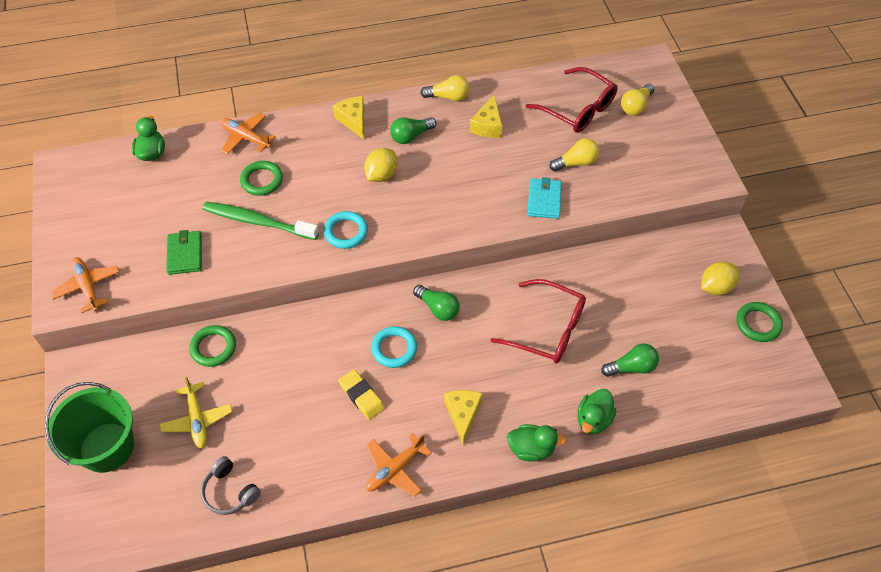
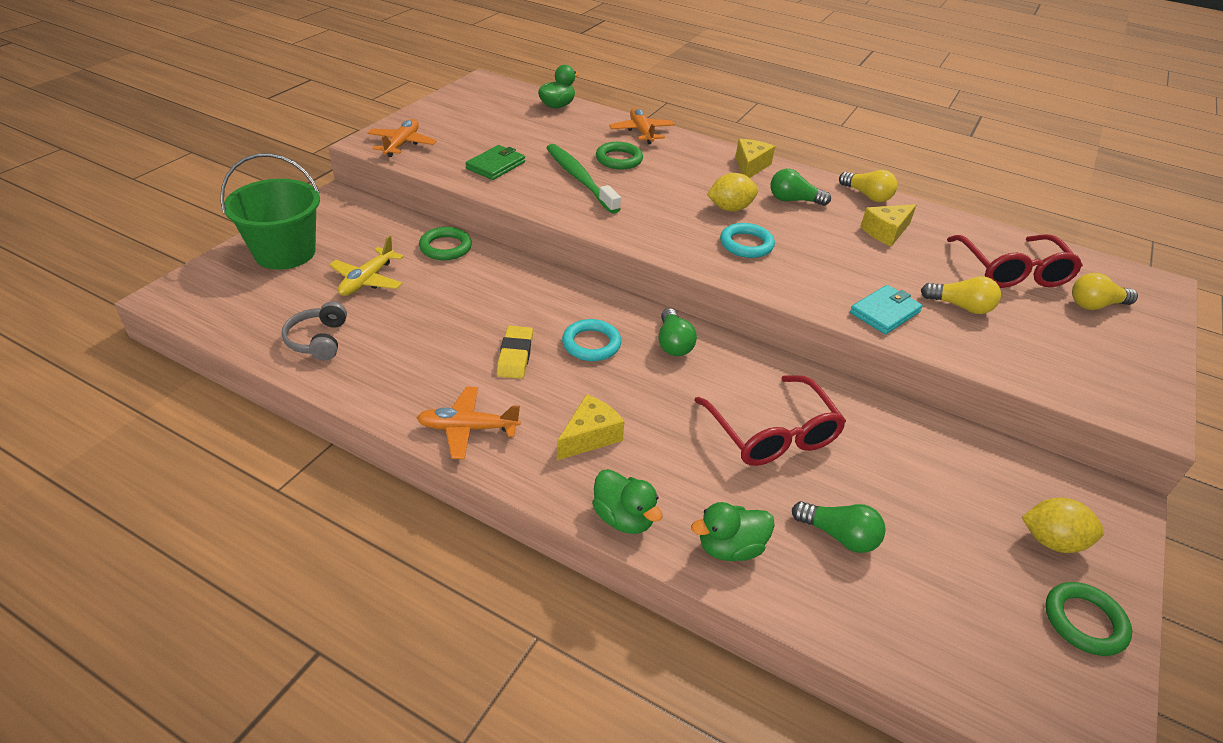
camera: 40 degrees right, 15 degrees down
turquoise ring [324,211,368,249] -> turquoise ring moved to [720,223,775,258]

